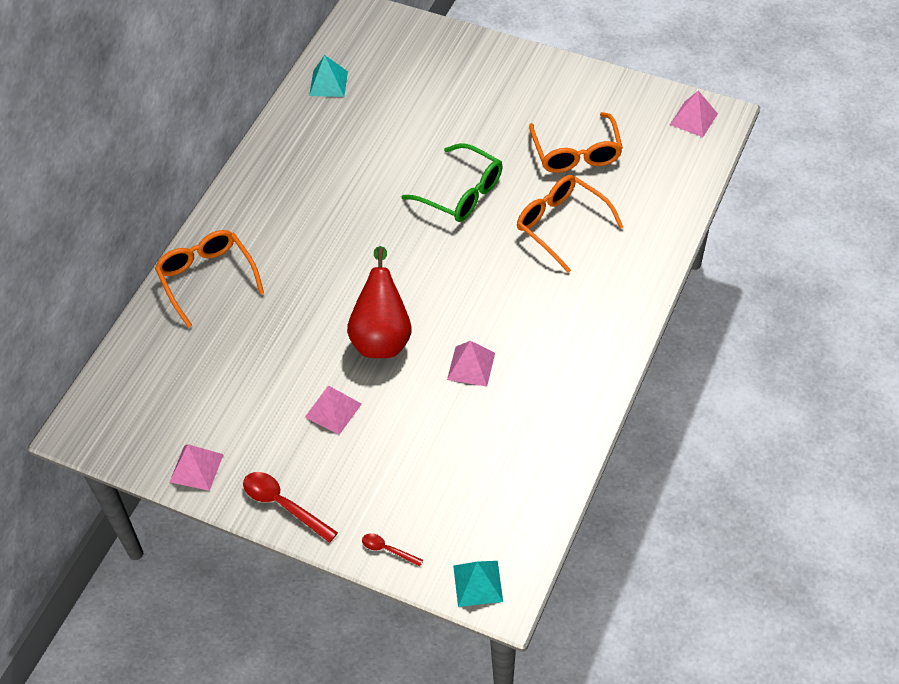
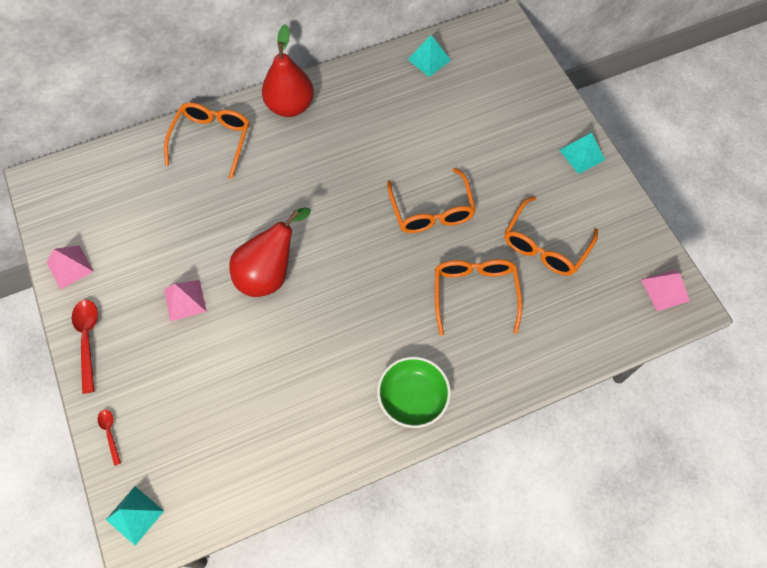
camera: 40 degrees right, 10 degrees up
green glasses [401,143,503,222] -> orange glasses [387,168,476,233]
pink pyramid [447,341,495,387] -> none
none -> red pear [262,24,314,117]
none -> green bowl [377,357,451,428]
none -> turquoise pyramid [559,133,605,174]

